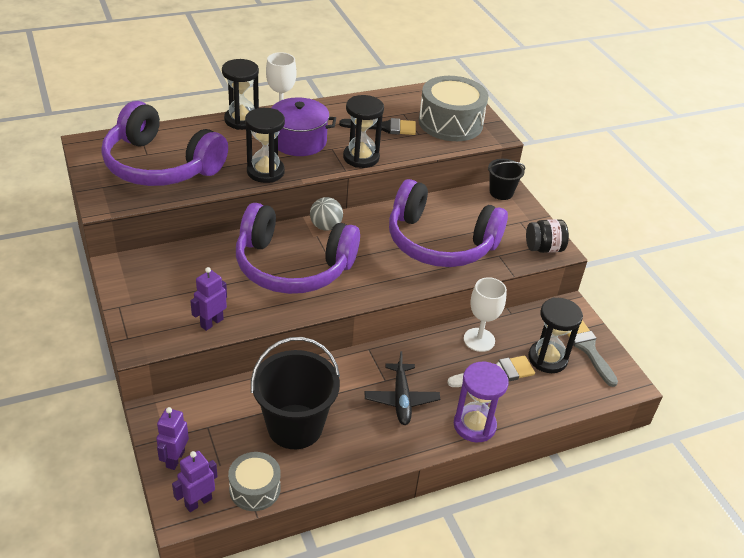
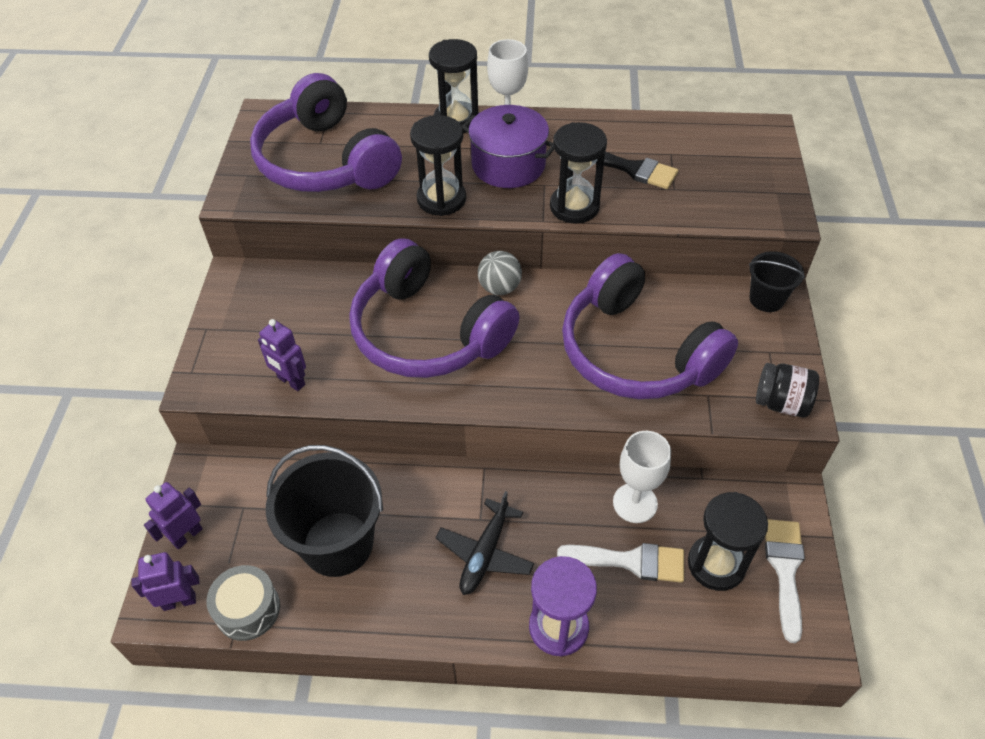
camera: 30 degrees right, 10 degrees up
purple robot [190,267,227,331] -> purple robot turned 120 degrees counterclockwise [258,319,306,391]
grey drum [419,76,488,141] -> none
grey brush [567,320,618,387] -> white brush [765,519,805,643]

